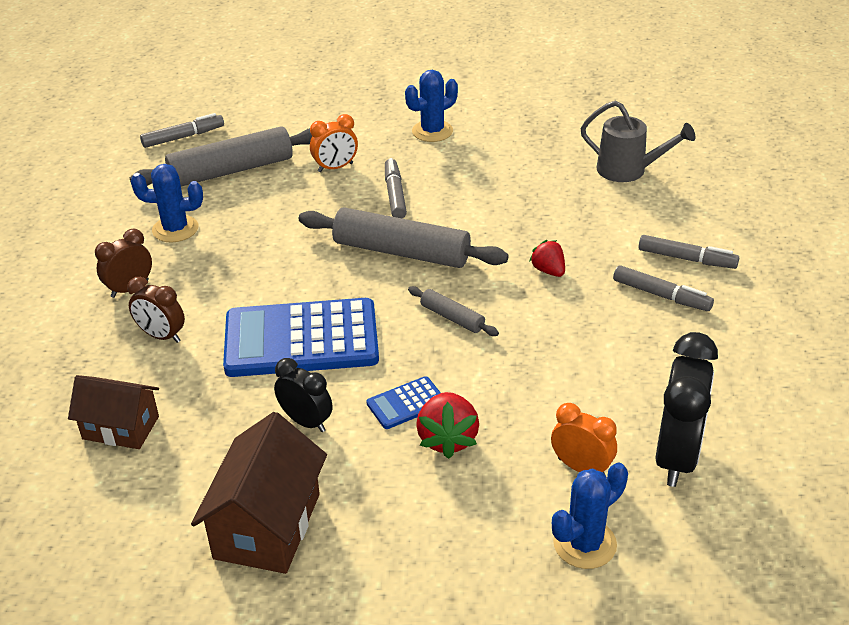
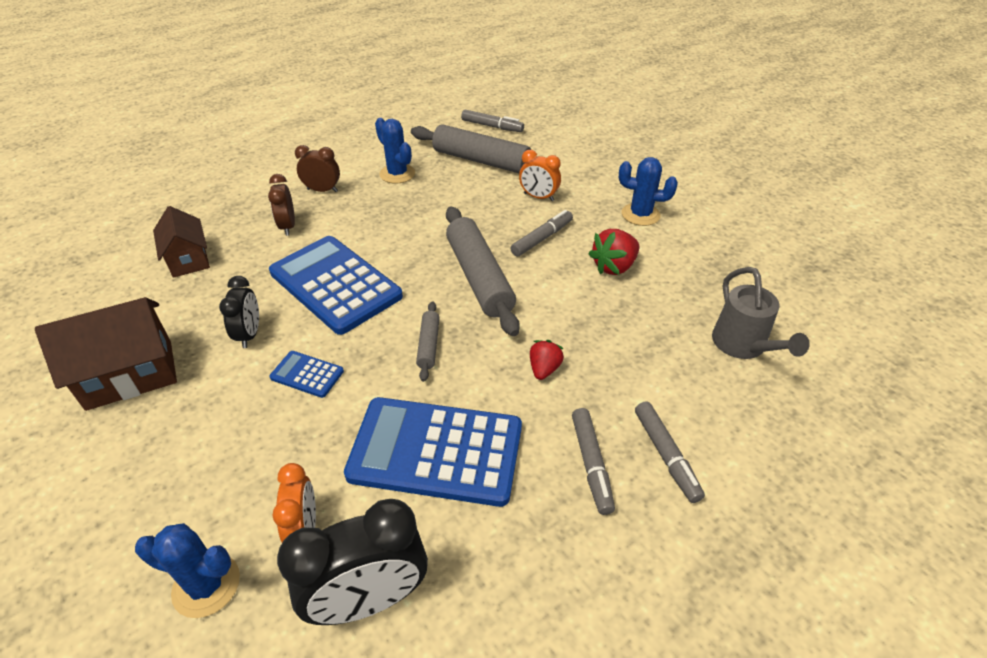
camera: 50 degrees right, 5 degrees up
red strawberry [416,392,479,459] -> red strawberry moved to [589,229,639,275]
none -> blue calculator [344,397,522,507]

